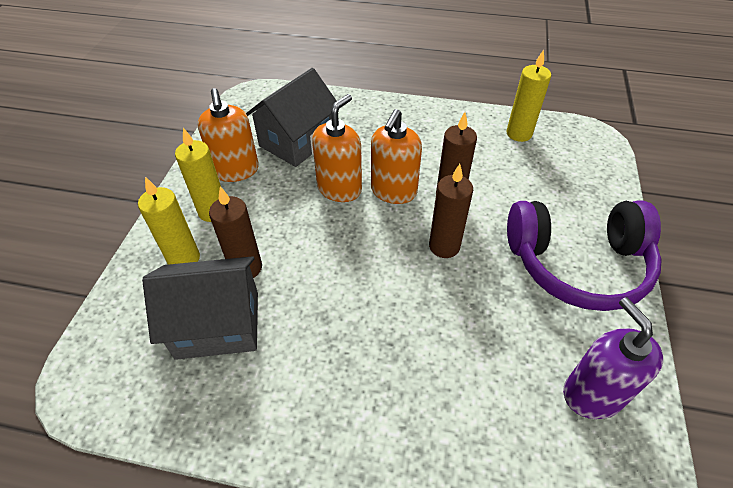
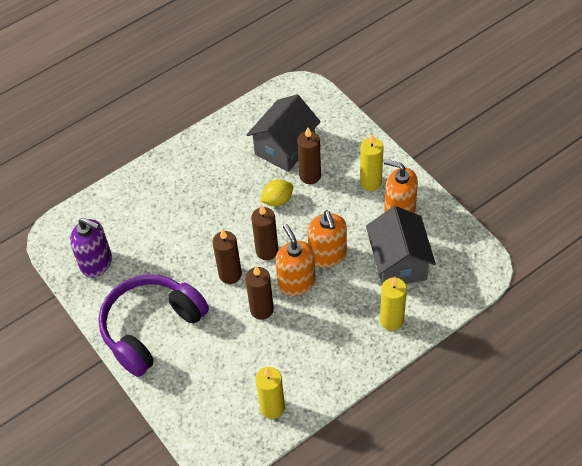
camera: 135 degrees right, 5 degrees up
yellow candle [138,177,200,265] -> yellow candle moved to [380,277,407,331]
none -> brown candle [251,205,278,260]
none -> yellow lemon [260,179,293,206]

